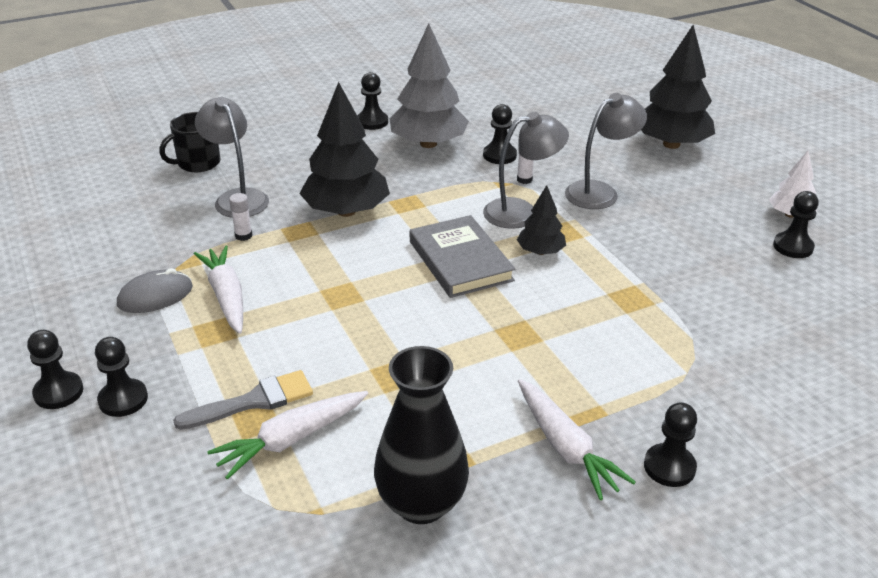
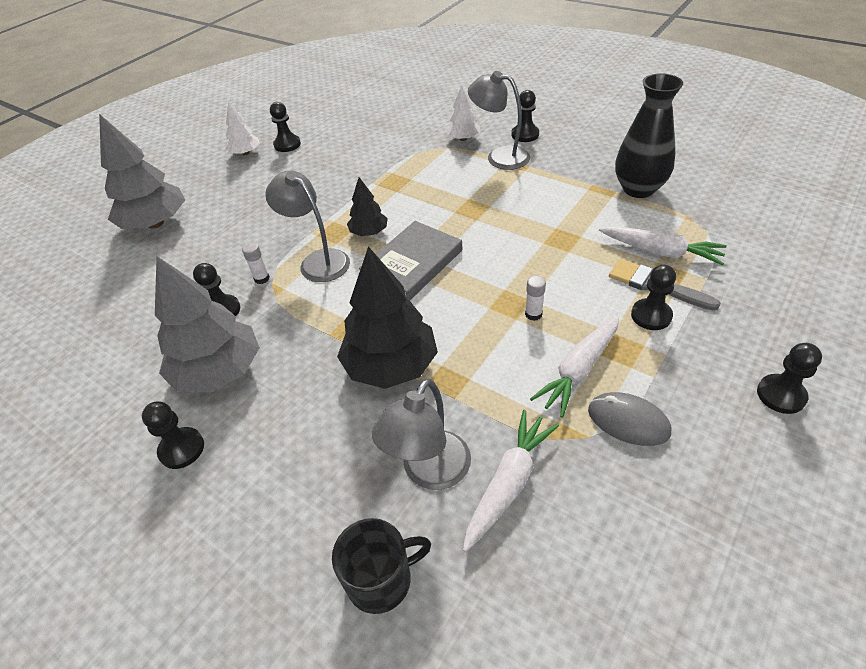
camera: 115 degrees left, 10 degrees up
black pawn [95,337,148,417] -> black pawn moved to [631,264,676,330]
black mug [159,112,220,172] -> black mug turned 45 degrees counterclockwise [332,518,431,614]
white glue stick [229,193,252,241] -> white glue stick moved to [525,276,546,321]
white carrot [518,379,636,500] -> white carrot moved to [463,410,559,552]
grey lamp [565,93,647,209] -> grey lamp moved to [468,71,530,170]
black tree [641,25,715,149] -> grey tree [99,114,185,229]
none -> white tree [446,86,480,141]

